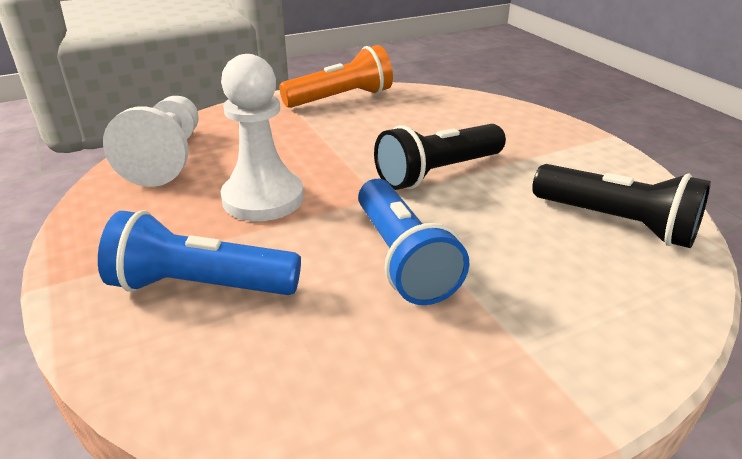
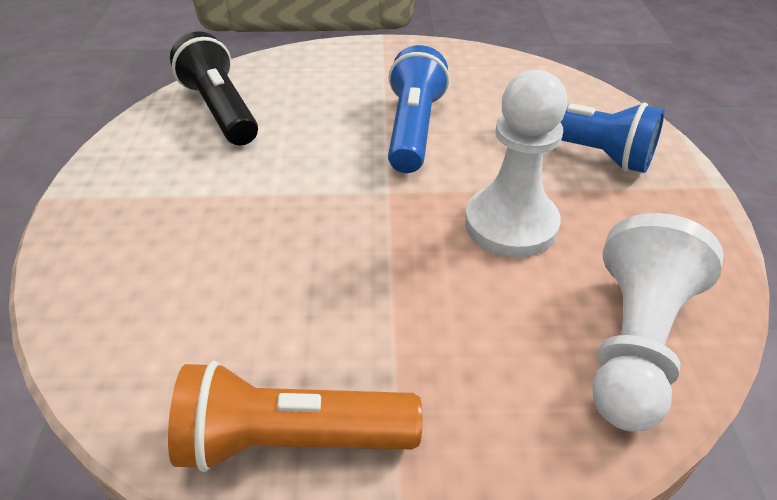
camera: 155 degrees left, 10 degrees up
black flashlight [374,124,506,190] -> none

